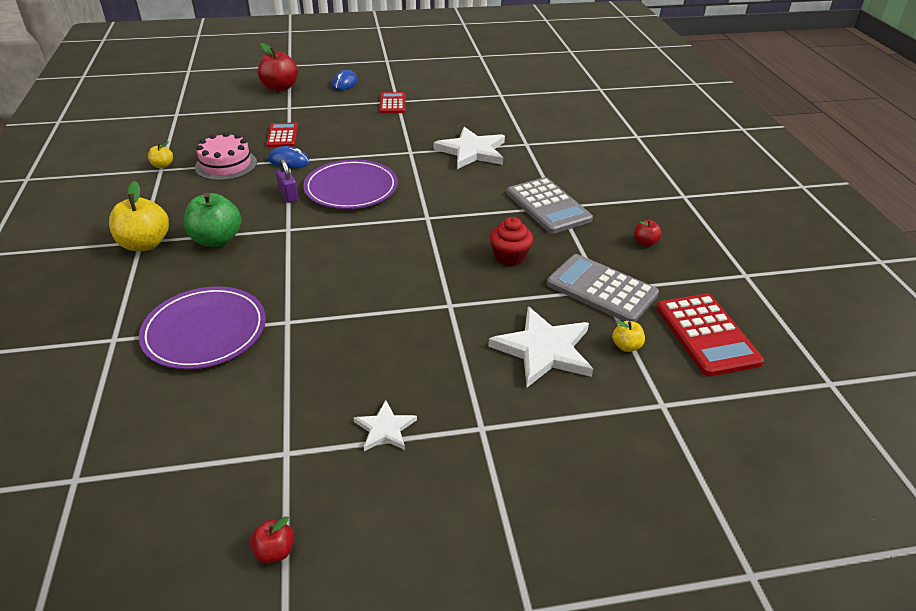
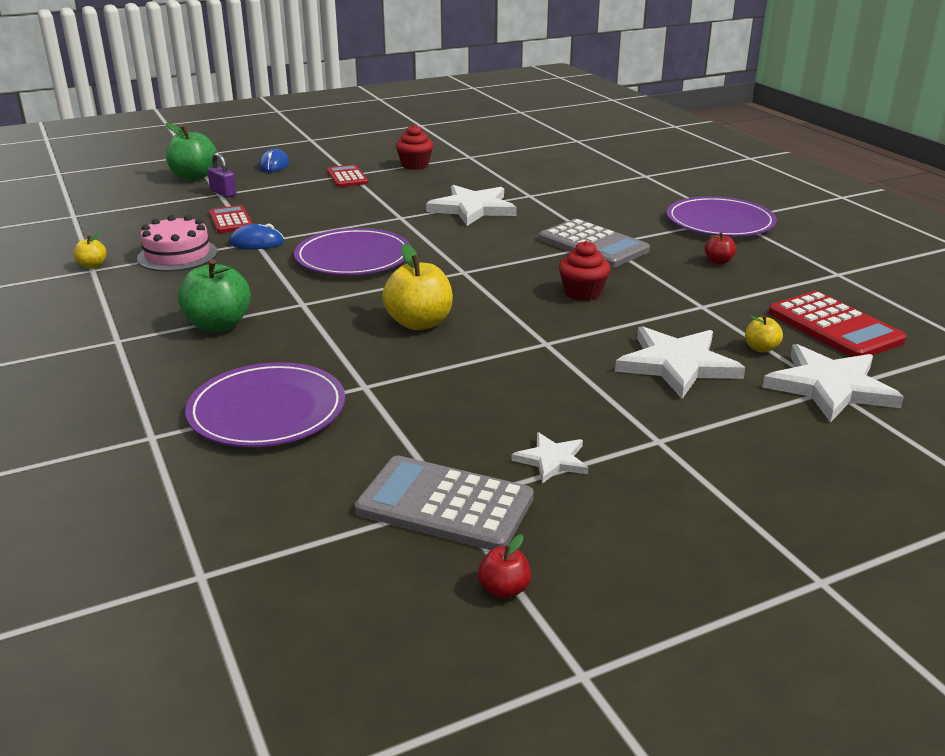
camera: 15 degrees left, 10 degrees down
yellow apple [109,181,169,252] -> yellow apple moved to [382,243,453,330]
red apple [258,43,298,91] -> green apple [165,123,217,180]
purple padlock [276,159,298,202] -> purple padlock moved to [207,153,237,197]
grey calculator [547,254,659,322] -> grey calculator moved to [355,455,534,550]
none -> red cupcake [396,125,433,170]
none -> purple plate [666,196,777,237]
none -> white star [762,344,904,423]

